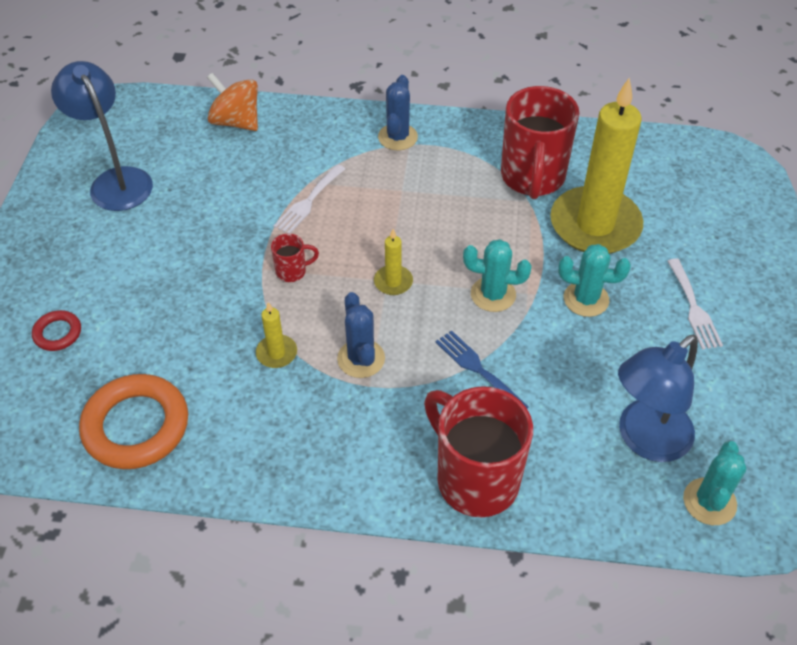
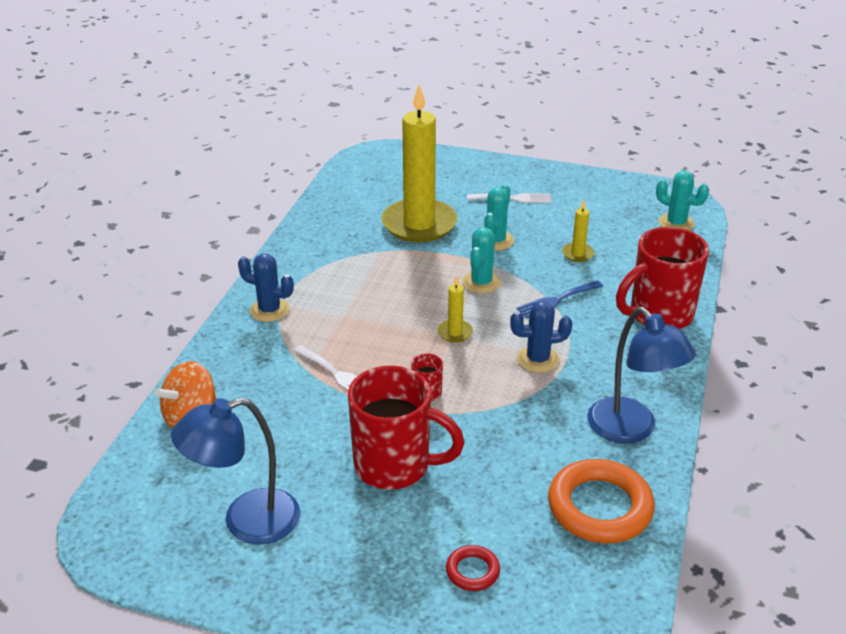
camera: 80 degrees left, 15 degrees down
yellow candle [256,302,297,368] -> yellow candle moved to [562,200,595,262]
red mug [501,86,579,199] -> red mug moved to [348,366,465,490]
blue lamp [618,335,698,462] -> blue lamp moved to [587,307,696,444]

